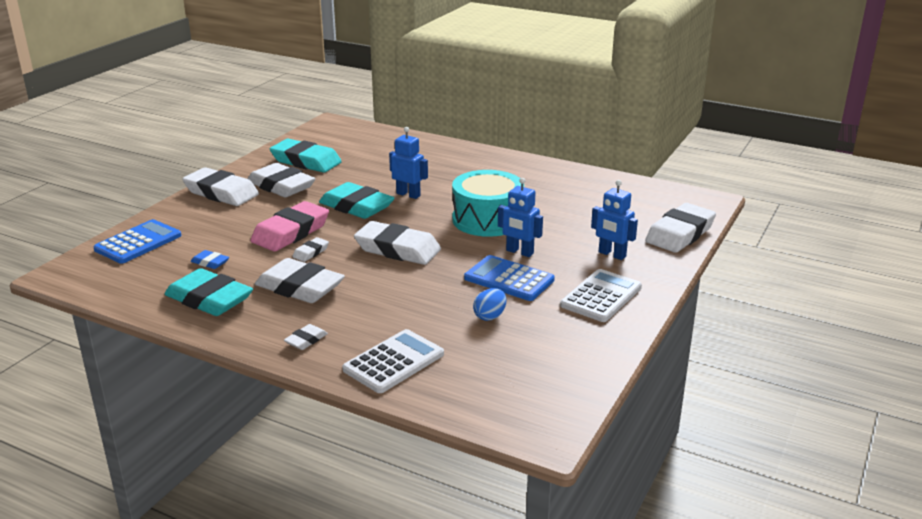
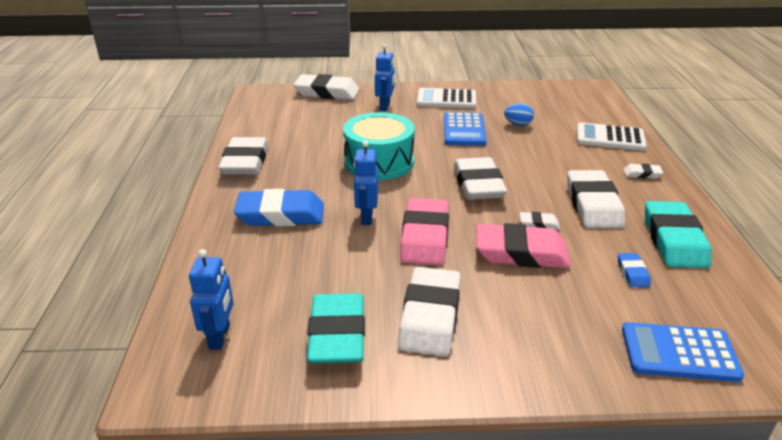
camera: 120 degrees left, 5 degrees up
white eraser [182,167,259,206] -> white eraser moved to [218,137,268,175]
turquoise eraser [319,182,394,219] -> pink eraser [400,198,449,265]
blue robot [498,178,543,257] -> blue robot moved to [189,249,233,350]
none -> blue eraser [234,189,324,226]

